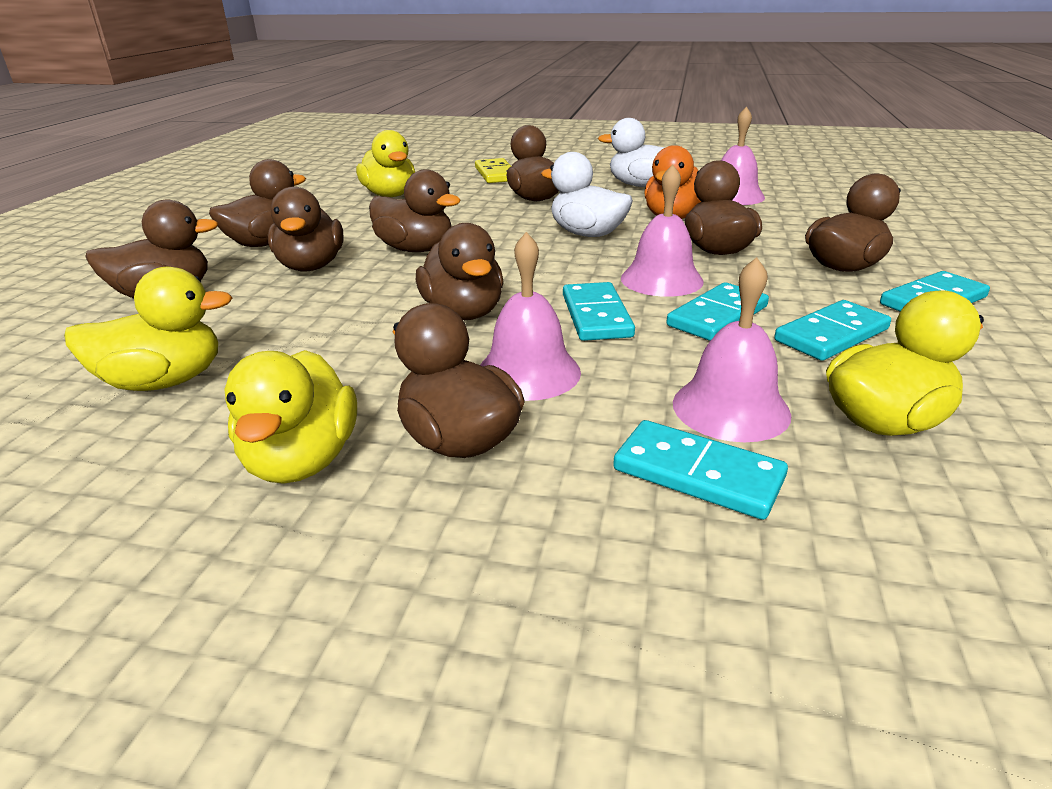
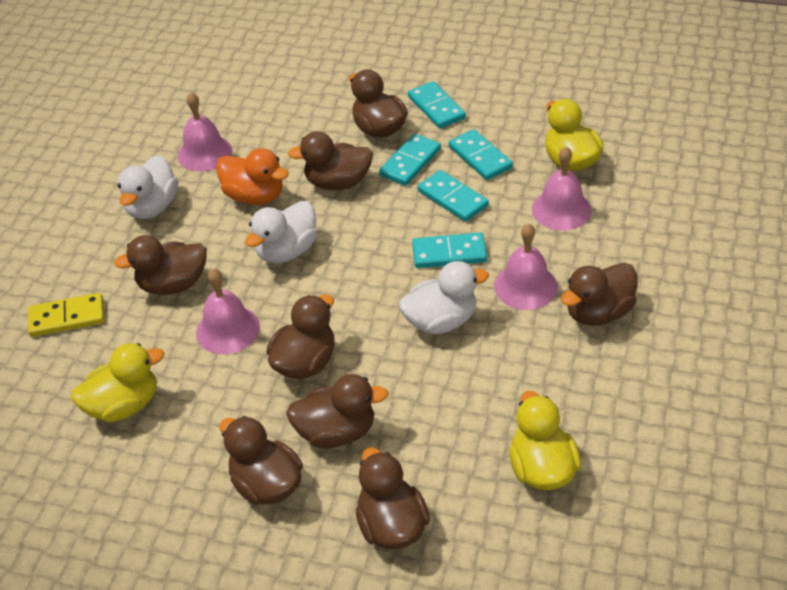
camera: 85 degrees left, 15 degrees up
yellow duck [224,350,357,484] -> none
brown duck [416,223,504,320] -> white duck [399,261,489,334]
turquoise domino [613,420,788,520] -> turquoise domino moved to [379,134,441,186]
pink bell [621,164,704,297] -> pink bell moved to [196,268,260,354]

